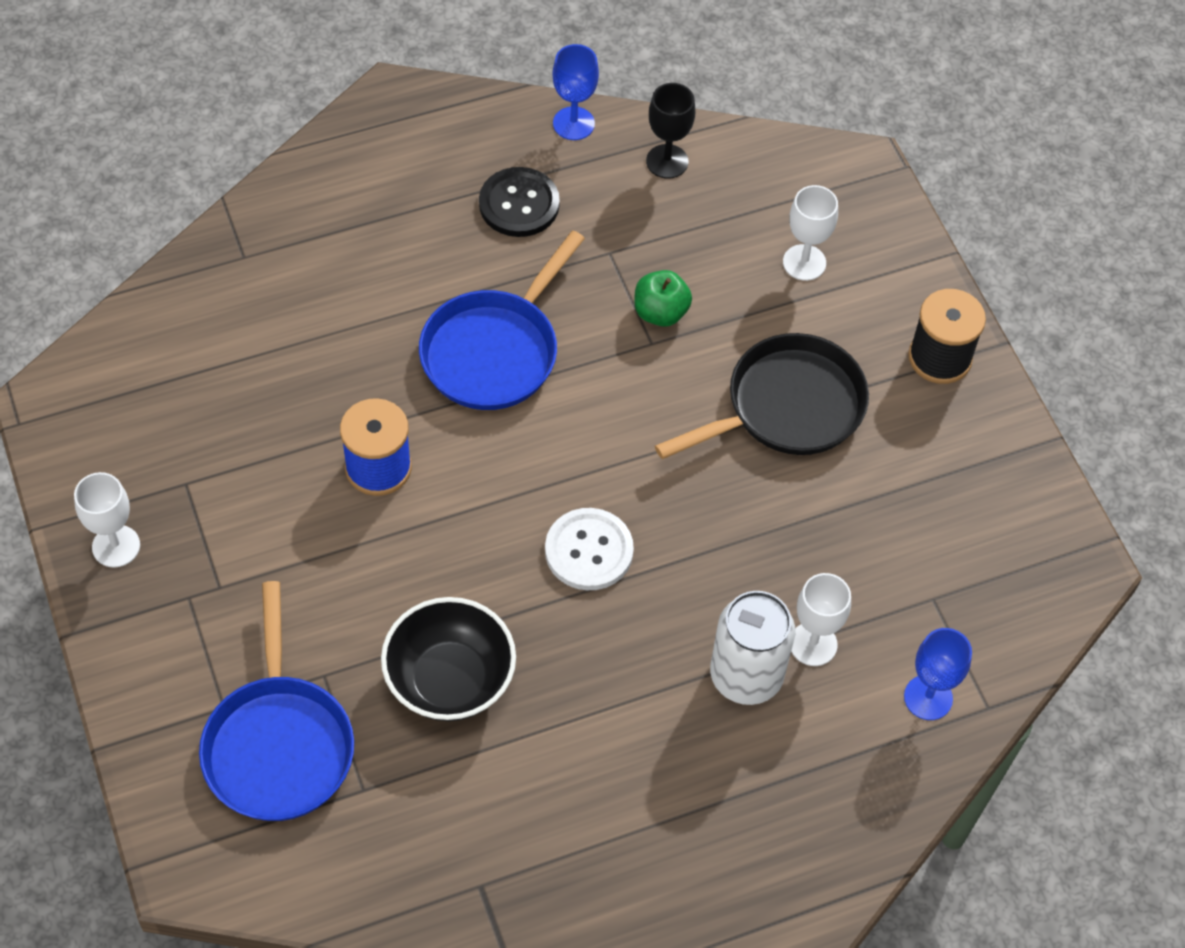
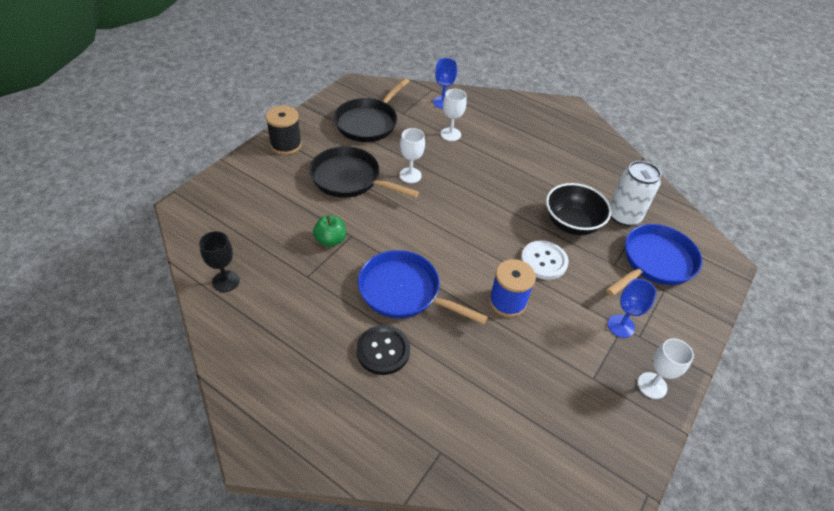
camera: 125 degrees left, 10 degrees down
blue pan [419,230,585,410] -> blue pan turned 150 degrees counterclockwise [358,250,488,324]
black button [479,167,560,237] -> black button moved to [356,325,410,375]
white button [545,508,634,590] -> white button moved to [521,240,569,280]
blue goblet [553,44,599,140] -> blue goblet moved to [608,279,657,338]
white can [710,591,795,705] -> white can moved to [610,161,661,226]
white goblet [783,185,838,281] -> white goblet moved to [399,128,425,183]
none -> black pan [334,78,409,142]

